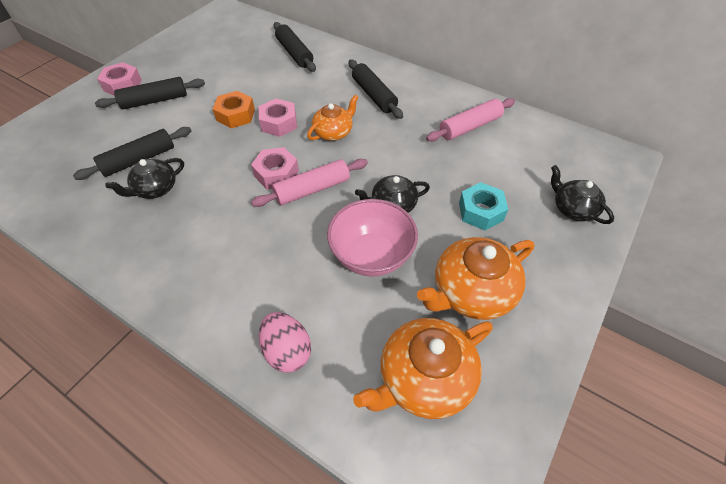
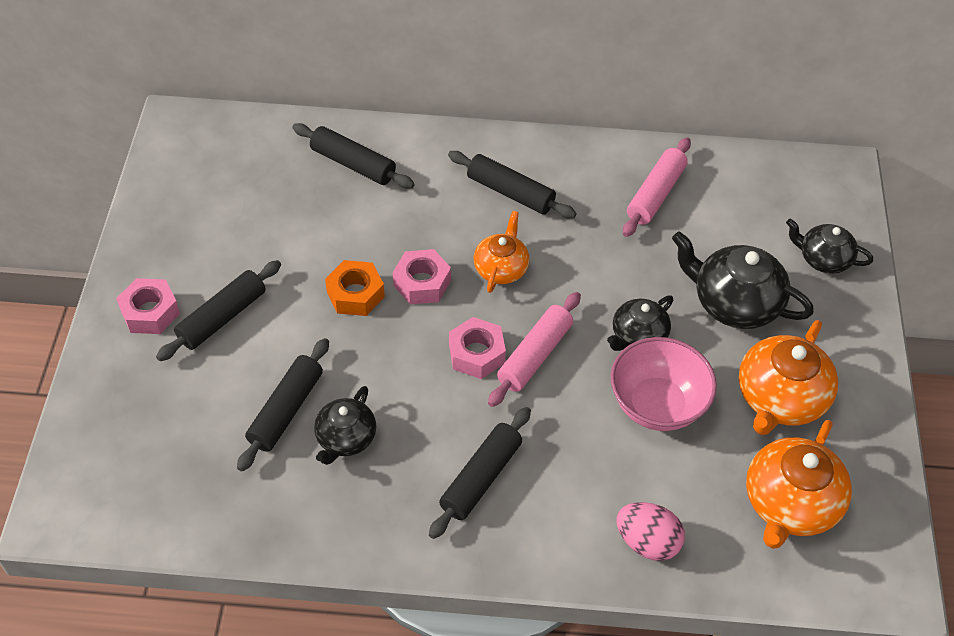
camera: 30 degrees left, 0 degrees up
turquoise nut [459,182,508,230] -> black teapot [672,231,814,329]
none -> black rolling pin [429,407,531,539]

